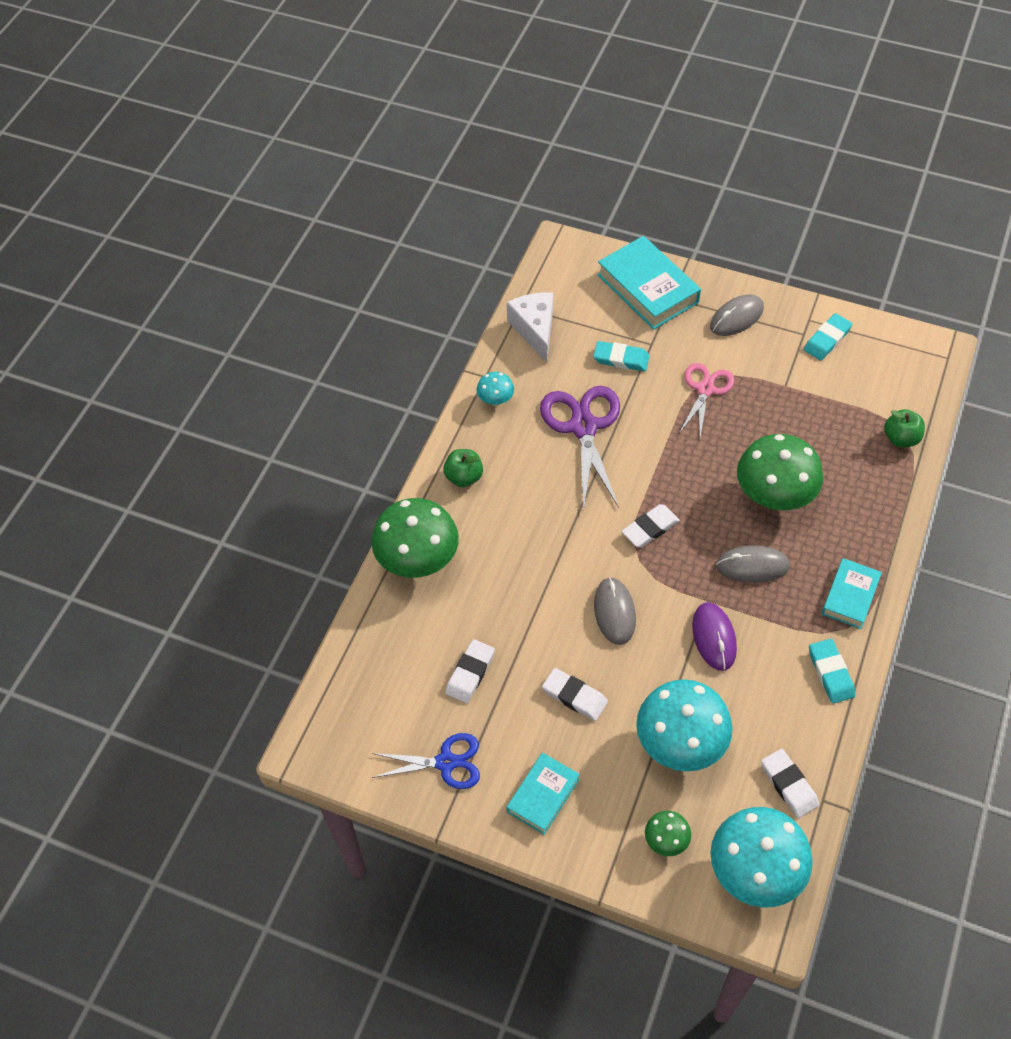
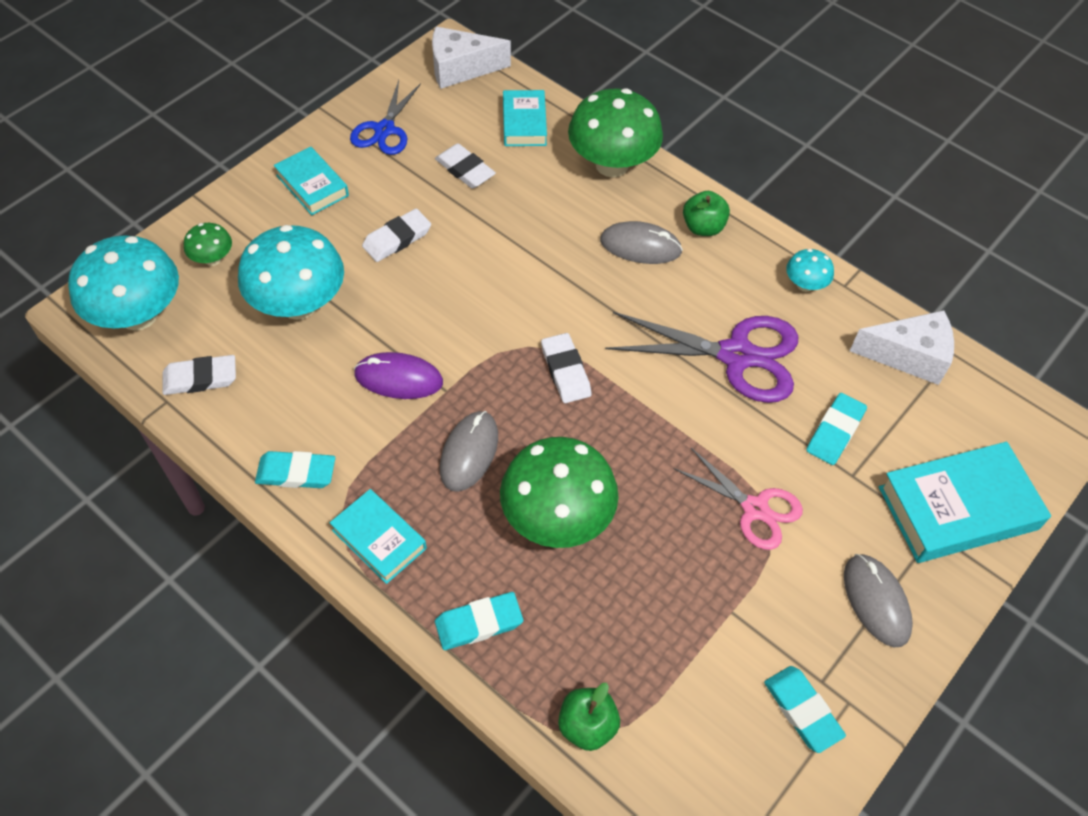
camera: 105 degrees right, 0 degrees up
grey mouse [594,577,636,645] -> grey mouse moved to [600,221,683,264]
none -> white cheese [432,27,511,89]
none -> turquoise eraser [435,592,523,650]
none -> turquoise book [503,90,547,146]

